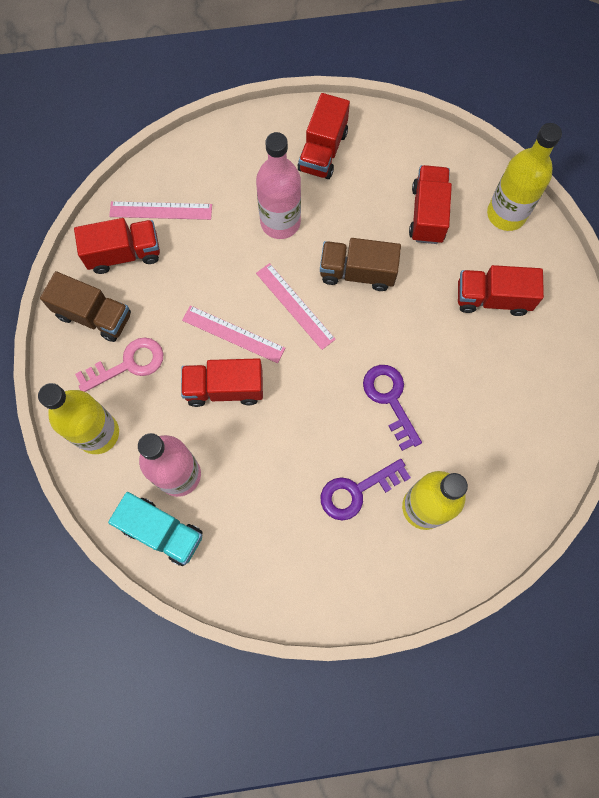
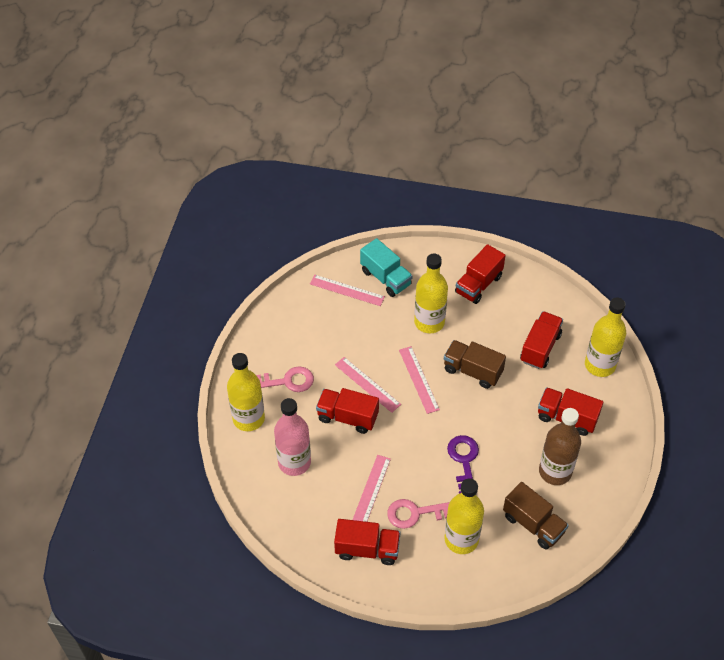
camera: 20 degrees right, 20 degrees down
brown truck [40,271,131,342] -> brown truck moved to [503,482,569,550]
red truck [74,218,160,274] -> red truck moved to [334,519,401,565]
turquoise truck [108,492,203,566] -> turquoise truck moved to [360,238,413,297]
pink bottle [256,132,301,239] -> yellow bottle [414,254,448,333]
purple key [321,459,411,521] -> pink key [387,499,450,529]
none -> pink ruler [353,455,391,522]
none -> brown bottle [539,408,581,485]

